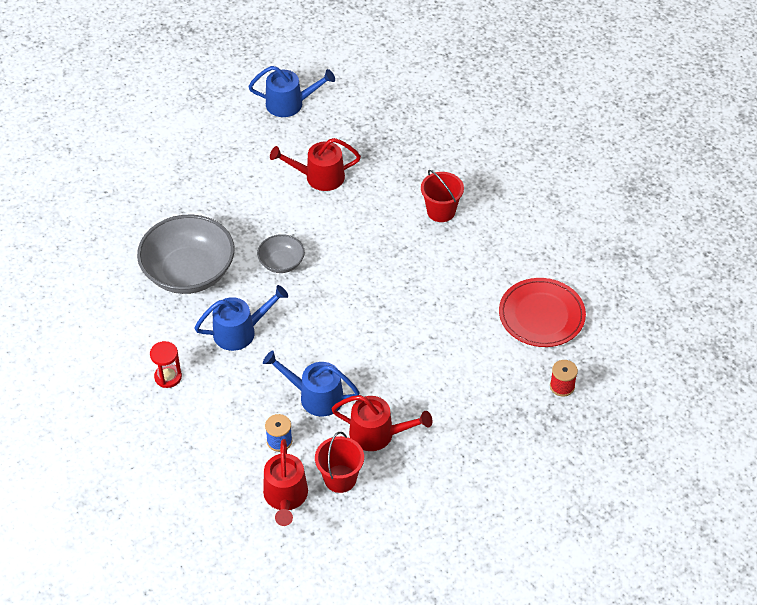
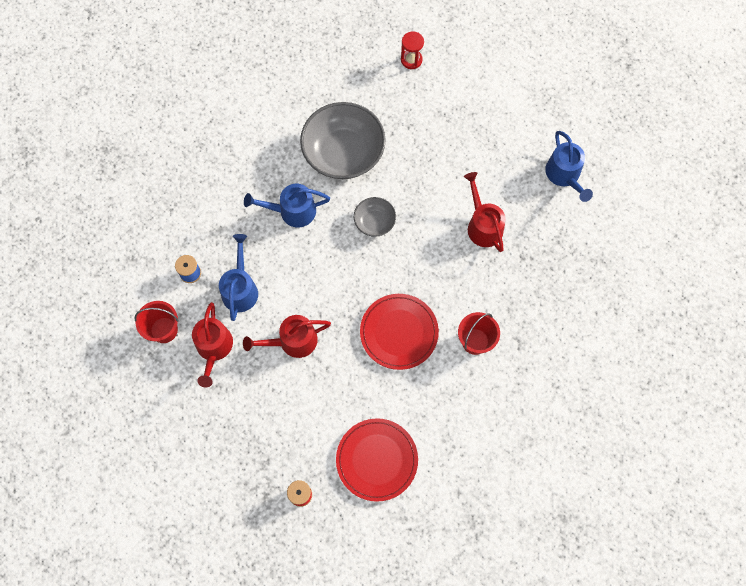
camera: 75 degrees right, 20 degrees up
red hourglass [150,341,182,388] -> red hourglass moved to [401,31,424,69]
blue watering can [195,285,288,351] -> blue watering can turned 120 degrees clockwise [244,184,330,227]
red watering can [263,439,308,526] -> red watering can moved to [243,315,331,358]
none -> red plate [360,294,439,370]

